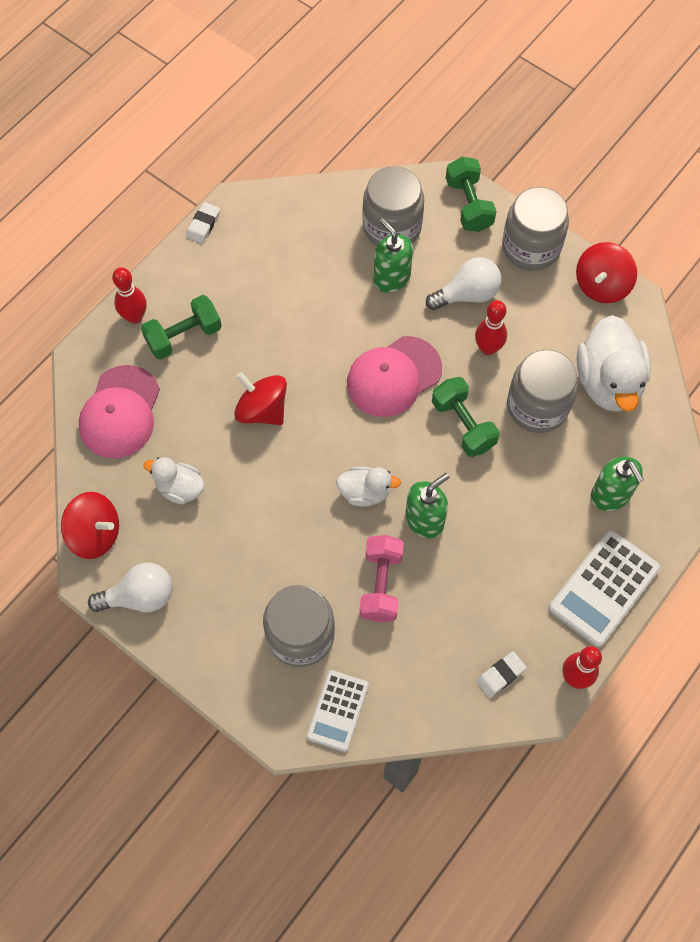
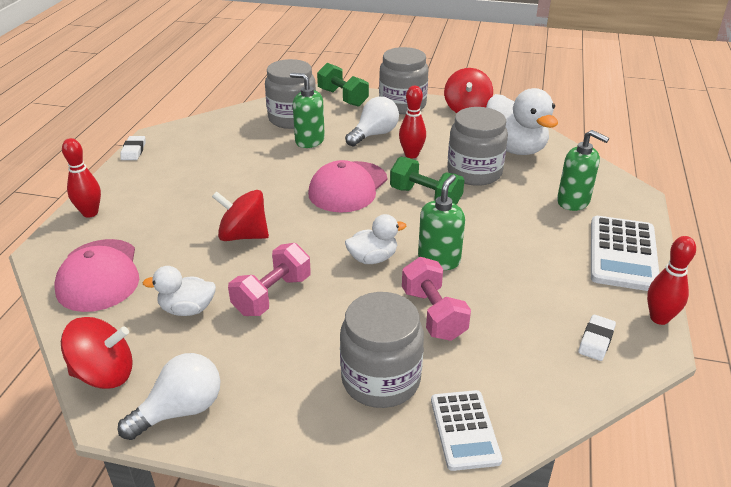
camera: 25 degrees left, 30 degrees down
green dumbbell [141,295,222,360] -> none
none -> pink dumbbell [228,243,311,316]

